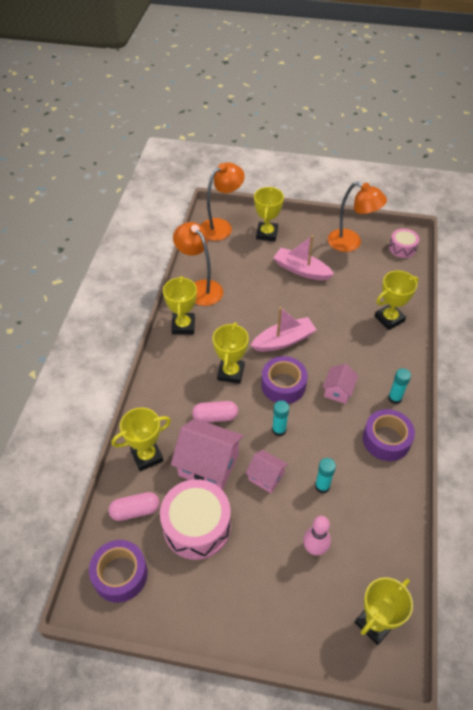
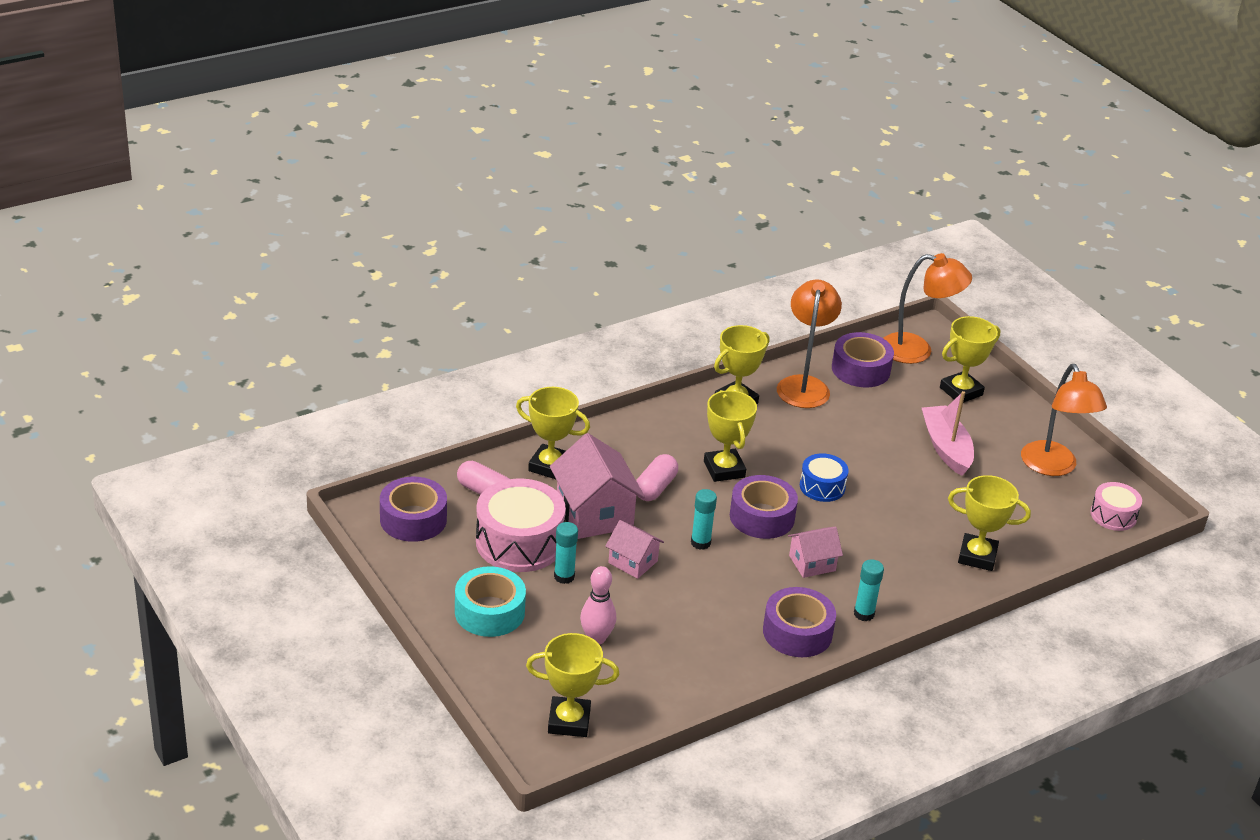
camera: 45 degrees right, 15 degrees down
pink capsule [192,401,238,422] -> pink capsule turned 75 degrees clockwise [636,454,678,501]
yellow trophy [213,322,249,384] -> yellow trophy turned 75 degrees counterclockwise [704,390,757,482]
pink house [245,450,288,493] -> pink house turned 45 degrees counterclockwise [605,520,664,579]
pink boat [251,307,317,352] -> blue drum [800,453,849,502]
turquoise glue stick [315,458,336,494] -> turquoise glue stick moved to [554,522,578,584]
none -> turquoise tape [455,566,526,637]
none -> purple tape [832,332,894,387]

